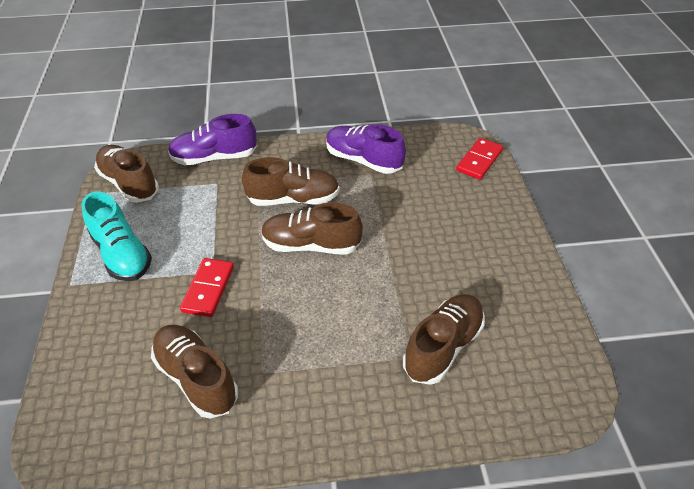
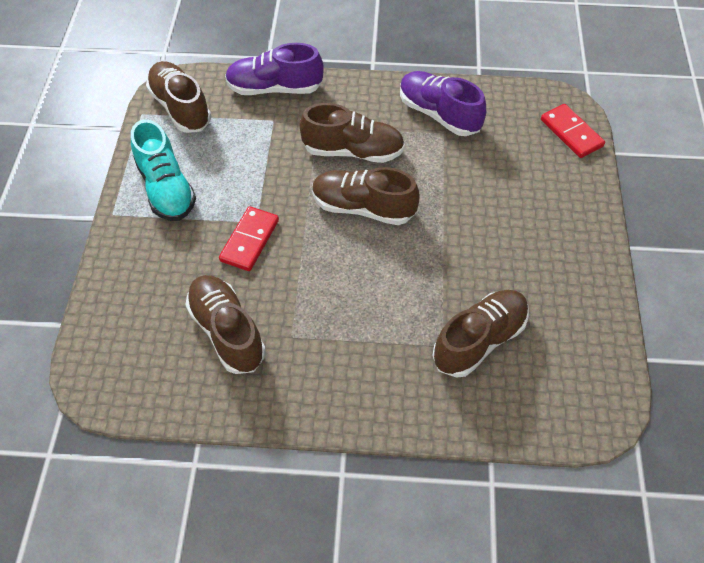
camera: 10 degrees right, 10 degrees up
red domino [456,138,503,180] -> red domino turned 75 degrees counterclockwise [541,104,605,158]

